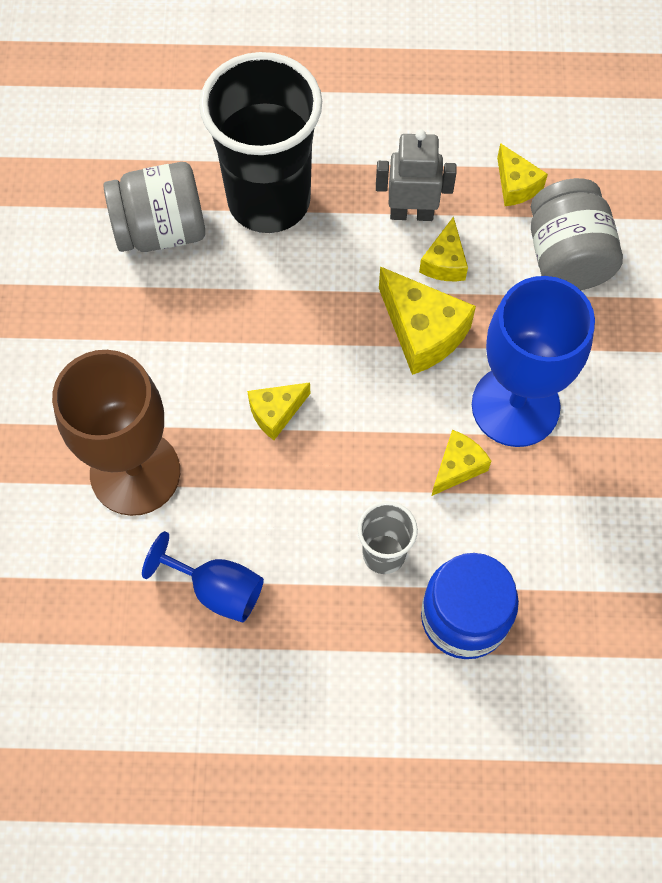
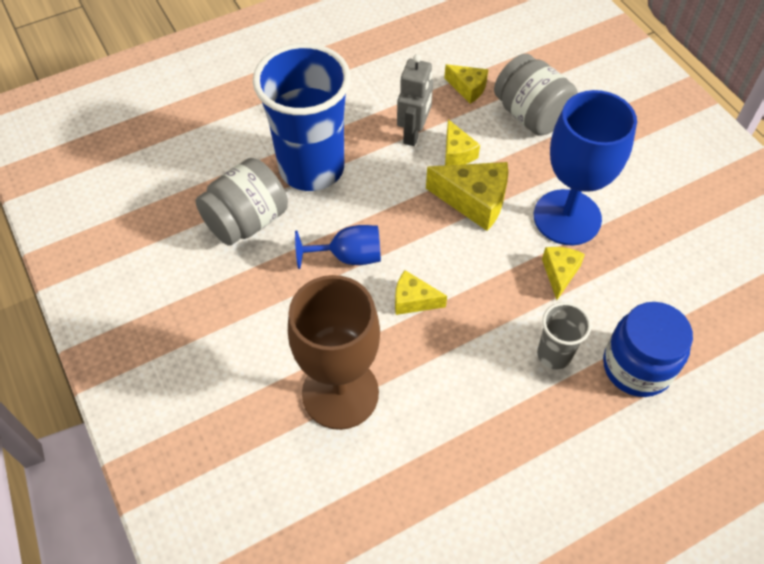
camera: 30 degrees left, 10 degrees down
blue goblet [142,531,264,622] -> blue goblet moved to [295,225,381,269]
black cup [199,52,322,233] -> blue cup [253,43,351,191]
yellow cheese [247,382,310,440] -> yellow cheese turned 75 degrees clockwise [395,270,447,315]
grey robot [376,129,457,221] -> grey robot turned 135 degrees clockwise [397,54,433,146]

